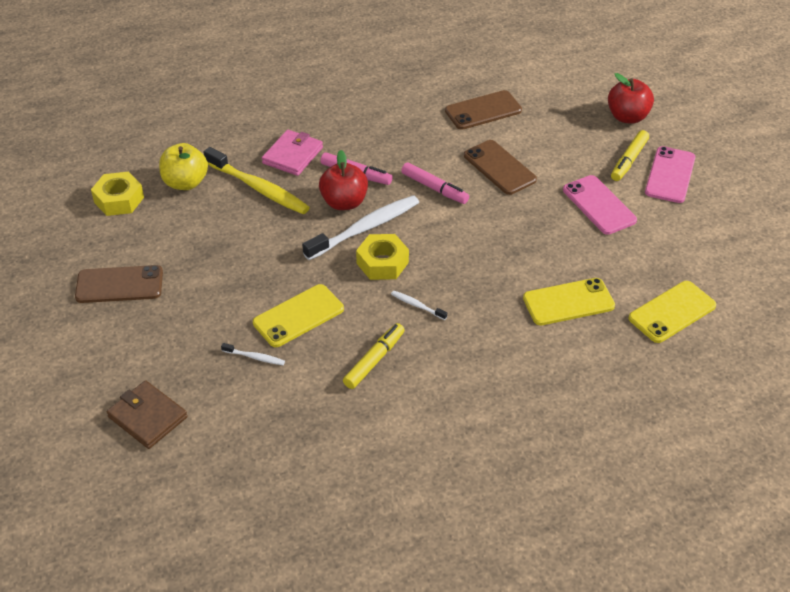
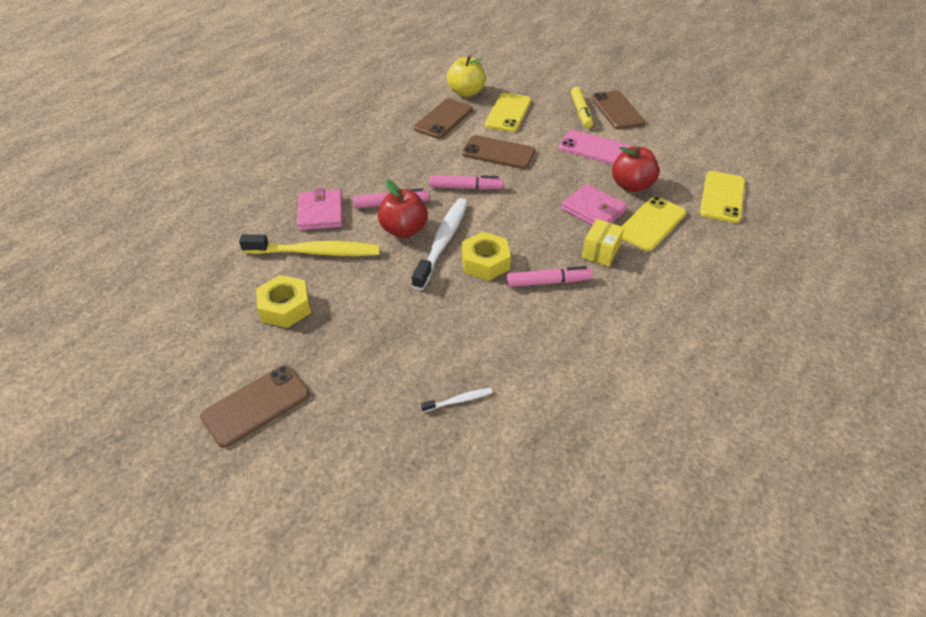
camera: 35 degrees left, 0 degrees up
yellow nut [91,172,144,216] -> yellow nut moved to [256,275,311,328]
brown wallet [107,380,188,449] -> none
yellow apple [159,143,208,190] -> yellow apple moved to [447,56,486,97]
yellow phone [253,284,344,347] -> yellow phone moved to [485,93,531,132]
yellow marker [343,323,405,389] -> none
white toothbrush [391,291,447,320] -> pink marker [507,266,592,287]
red apple [608,73,654,124] -> red apple moved to [612,146,660,192]
pink phone [645,146,696,203] -> brown phone [591,91,645,129]
none -> pink wallet [561,184,627,226]
none -> yellow box [582,219,624,267]

